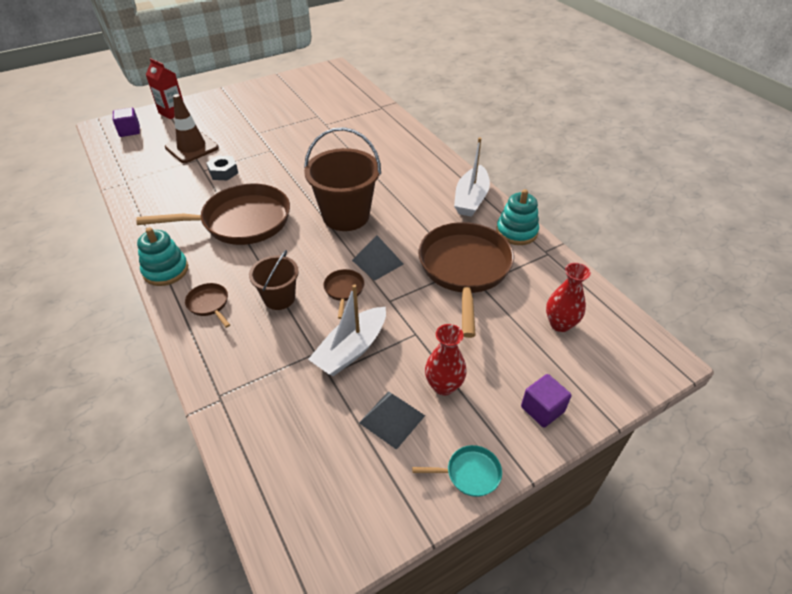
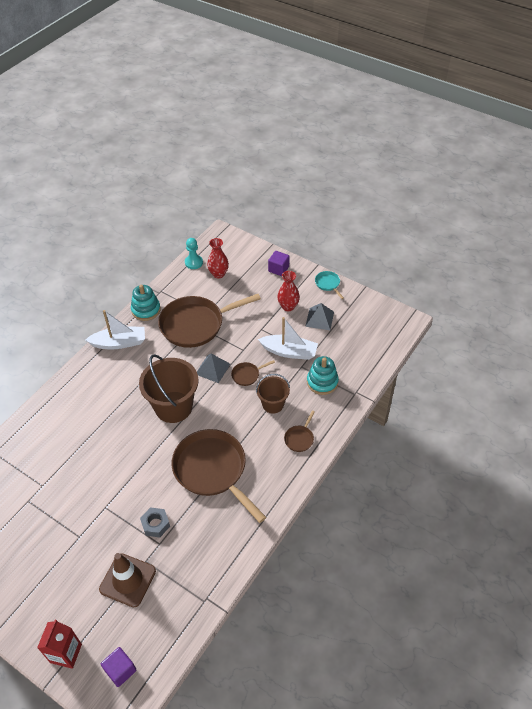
camera: 115 degrees left, 5 degrees up
turquoise stacking toy [137,227,188,286] -> turquoise stacking toy moved to [307,356,339,395]
none -> turquoise pawn [185,238,203,269]

